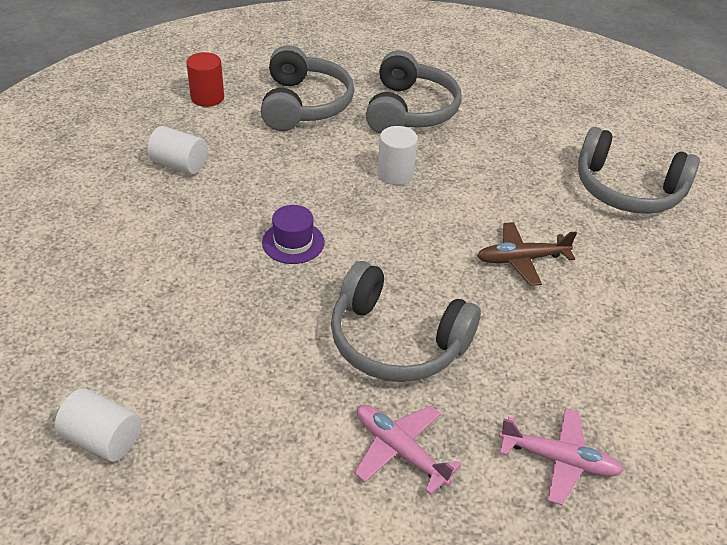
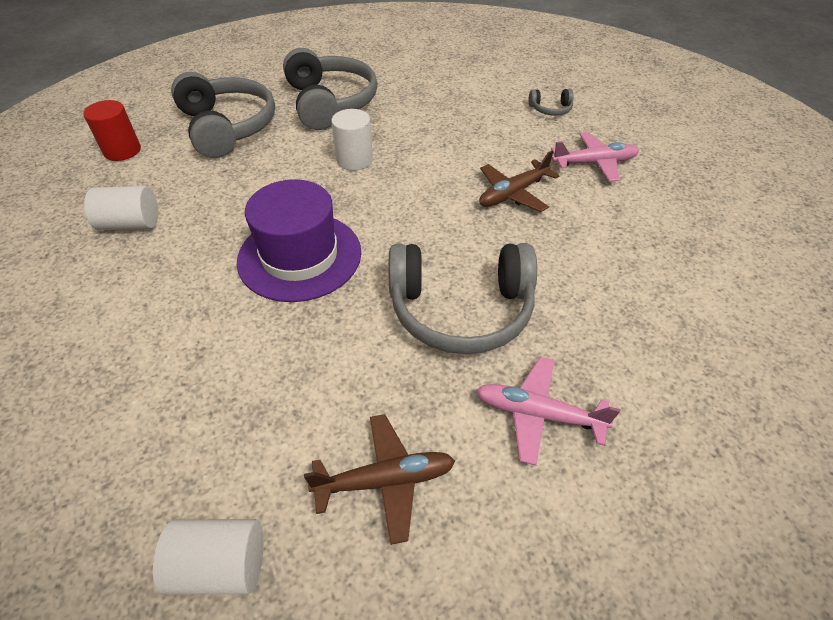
camera: 25 degrees left, 5 degrees up
purple hat [262,205,325,264] -> purple hat [237,179,361,302], size x1.83
pink plane [499,408,624,505] -> pink plane moved to [551,132,639,182]
grey headphones [578,127,700,214] -> grey headphones [529,89,574,116], size x0.42
none -> brown plane [304,414,455,545]

